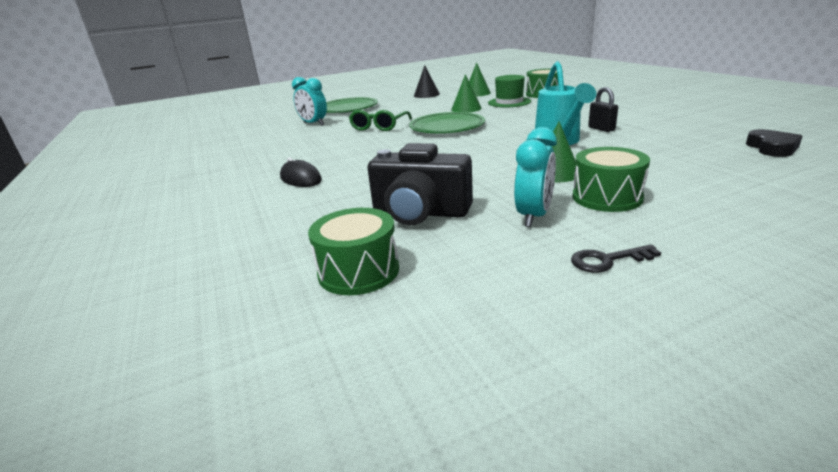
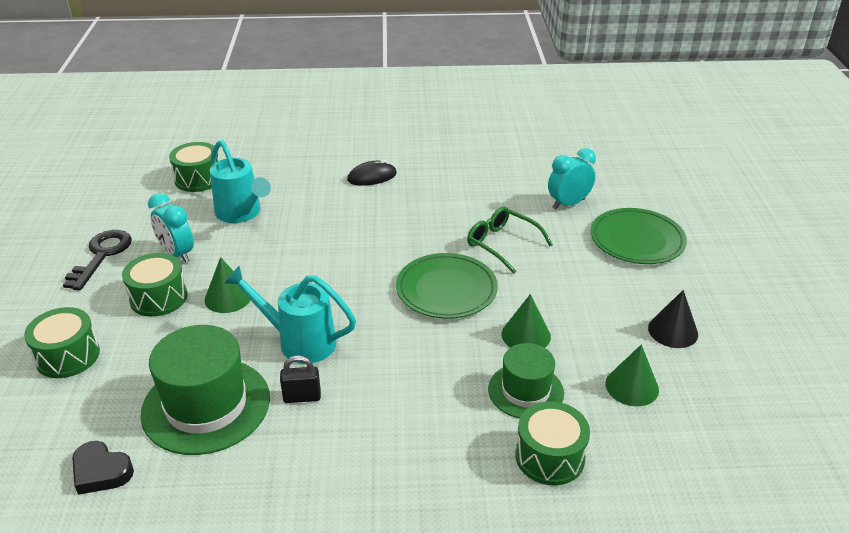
camera: 110 degrees right, 10 degrees up
black camera [368,143,473,225] -> turquoise watering can [210,140,271,223]
black key [571,245,661,273] -> black key [63,230,132,291], size x1.70
none -> green drum [24,307,100,378]
none -> green hat [140,325,270,455]

